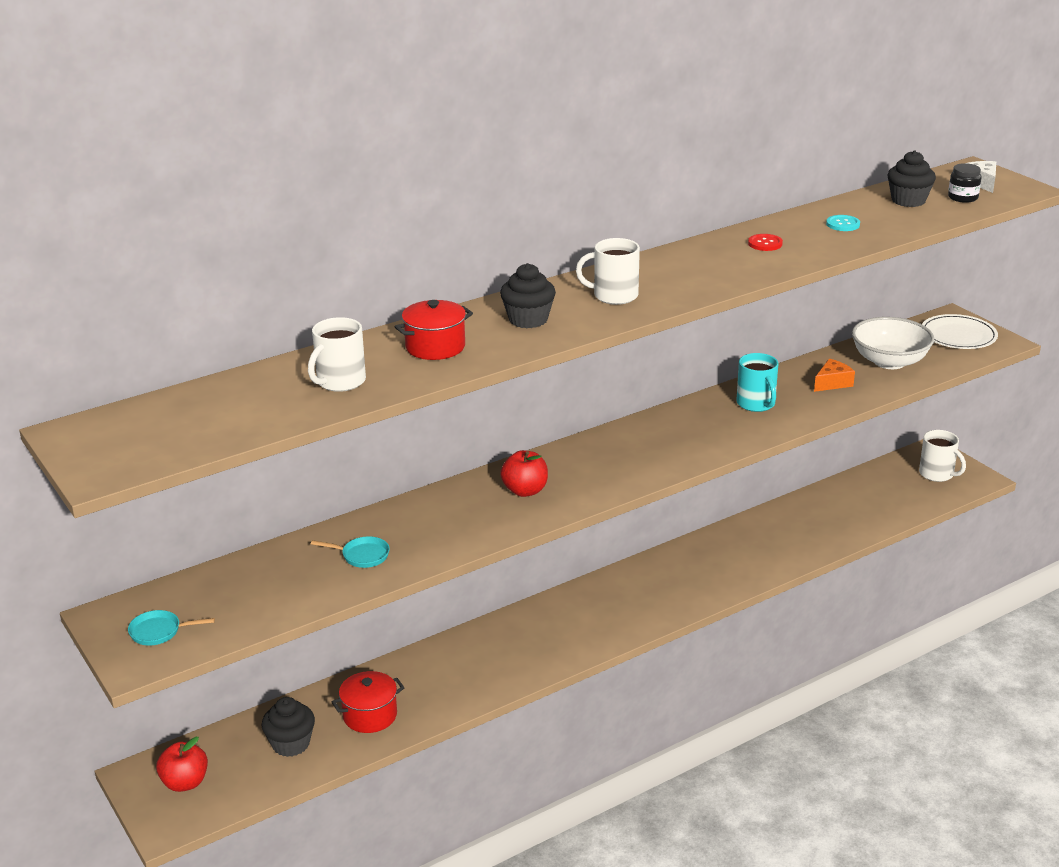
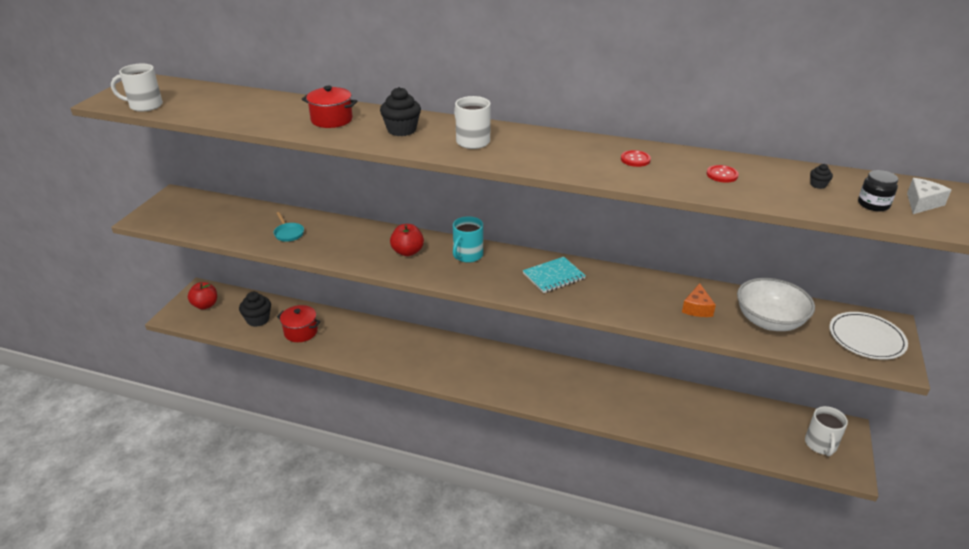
camera: 50 degrees right, 5 degrees up
turquoise pan [128,610,215,645] -> none
white mug [308,317,366,392] -> white mug moved to [111,64,163,112]
turquoise mug [736,353,779,412] -> turquoise mug moved to [453,216,483,263]
orange cheese [814,359,855,392] -> orange cheese turned 90 degrees clockwise [682,283,716,317]
turquoise button [826,215,860,231] -> red button [707,165,739,183]
black cupcake [887,151,936,207] -> black cupcake [810,164,833,189], size x0.46
none -> turquoise notebook [523,257,586,293]

